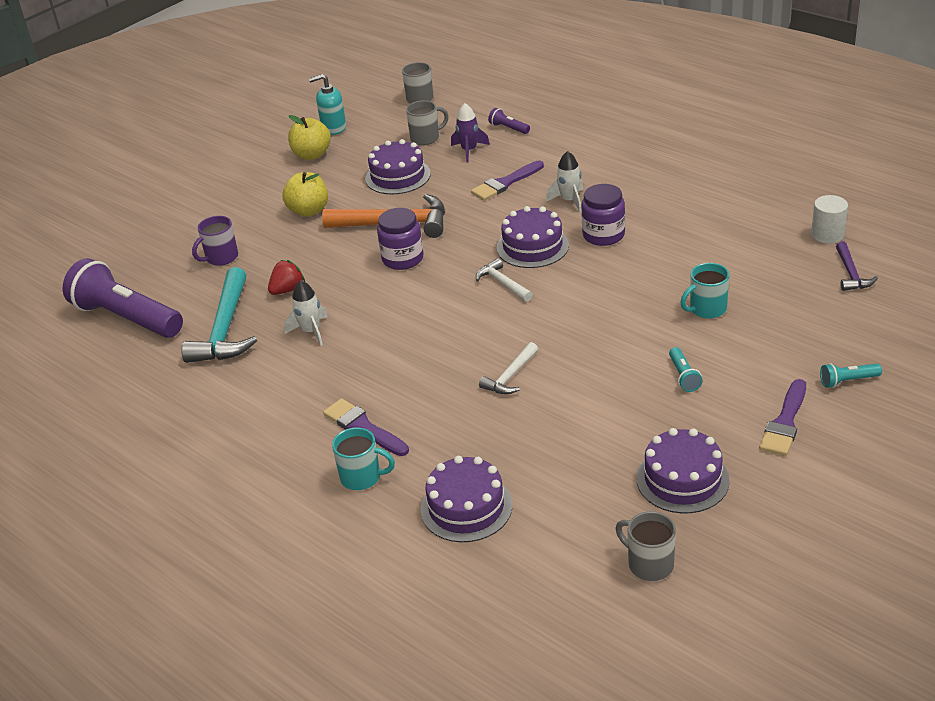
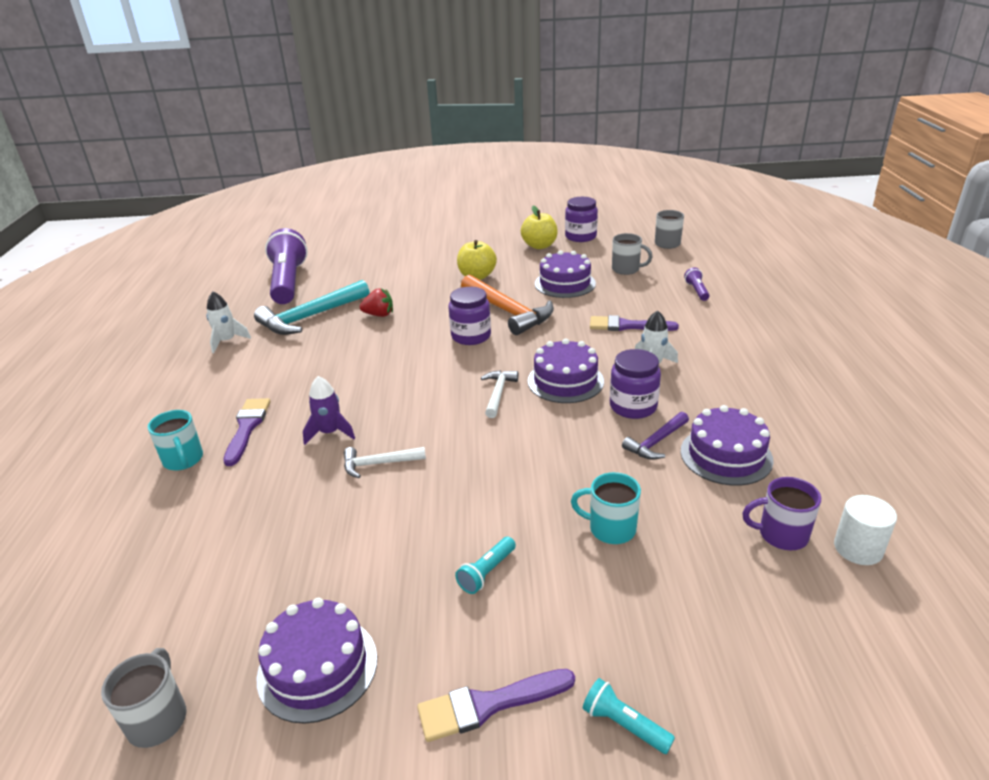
camera: 45 degrees right, 5 degrees down
purple mug [192,216,238,266] -> purple mug moved to [742,477,821,550]
white rocket [284,280,328,346] -> white rocket moved to [206,292,251,353]
turquoise soap dispenser [309,74,346,135] -> purple jar [565,197,598,242]
purple cake [421,456,512,542] -> purple cake moved to [681,405,774,486]
purple rocket [451,103,490,162] -> purple rocket moved to [303,376,355,445]
purple hammer [836,241,878,291] -> purple hammer moved to [622,412,689,460]

